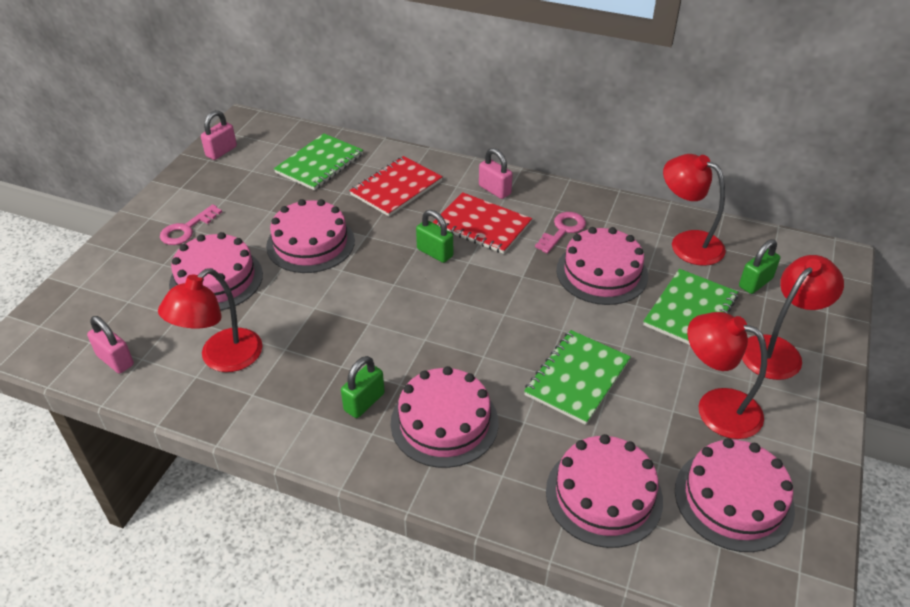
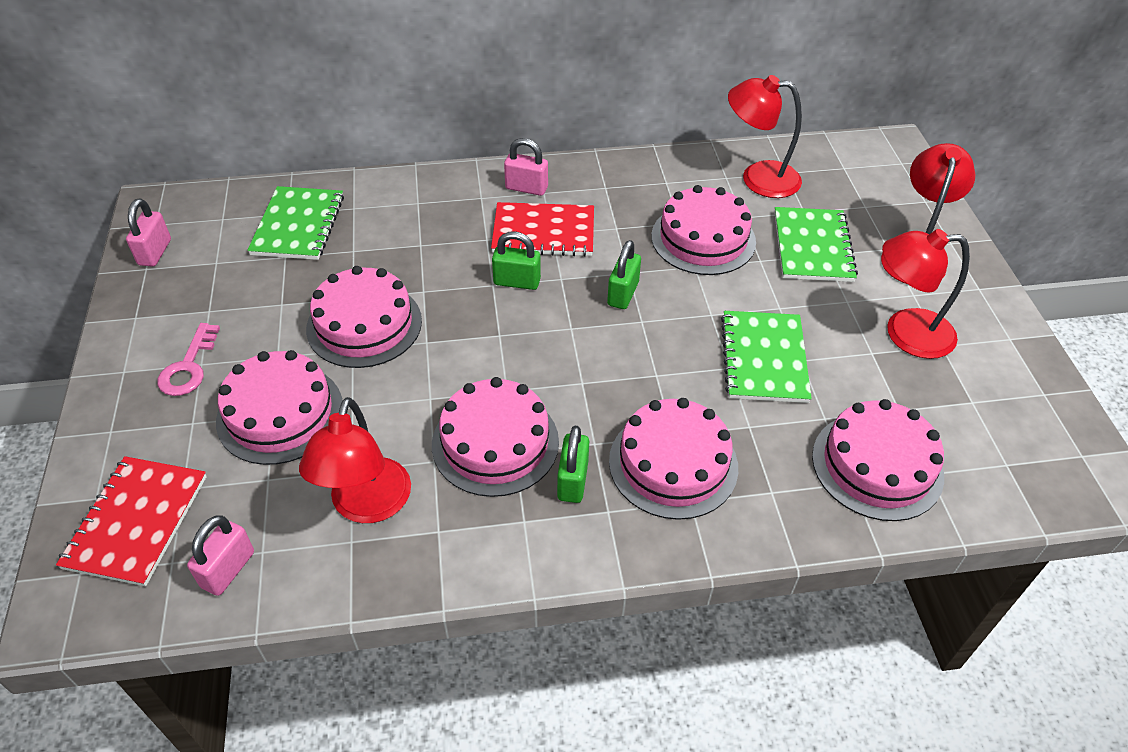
camera: 30 degrees left, 5 degrees up
pink padlock [87,316,134,374] -> pink padlock turned 75 degrees counterclockwise [187,515,254,596]
red notebook [349,156,443,216] -> red notebook moved to [56,456,207,586]
pink key [535,212,586,254] -> none
pink cake [675,438,795,552] -> pink cake moved to [432,377,559,497]
green padlock [739,239,780,294] -> green padlock moved to [607,240,641,309]

